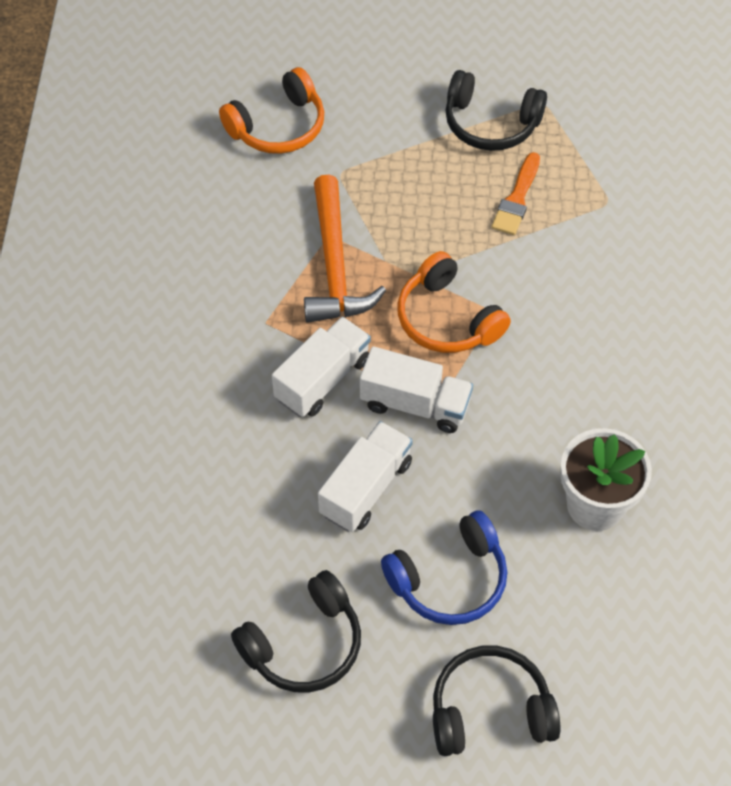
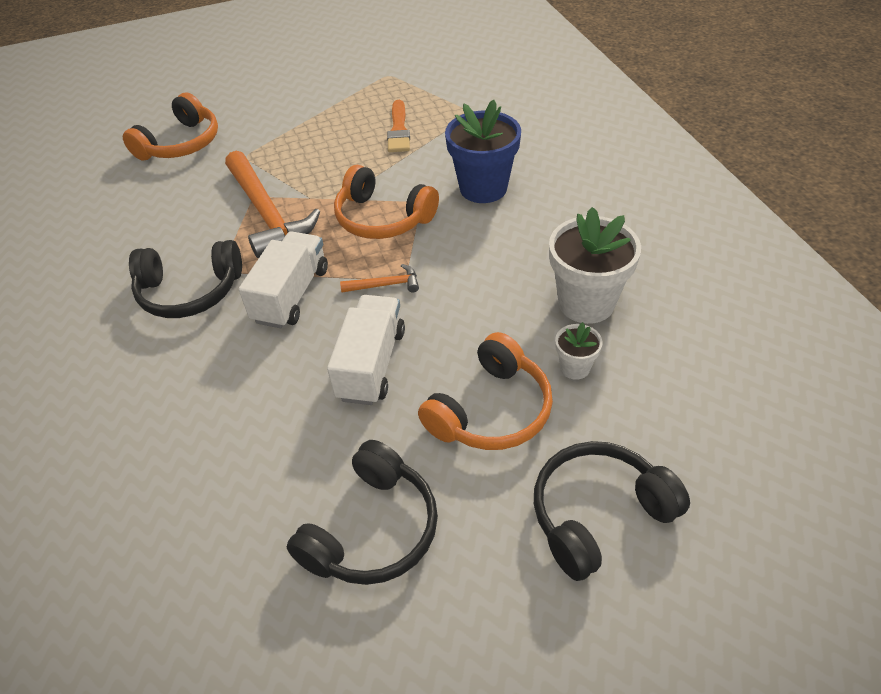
camera: 20 degrees left, 10 degrees down
white truck [360,346,473,433] -> orange hammer [340,264,419,293]
blue headphones [381,510,507,625] -> orange headphones [418,332,553,450]
black headphones [446,70,547,151] -> black headphones moved to [129,240,242,318]
none -> blue flower pot [445,100,521,203]
none -> white flower pot [555,322,603,380]

